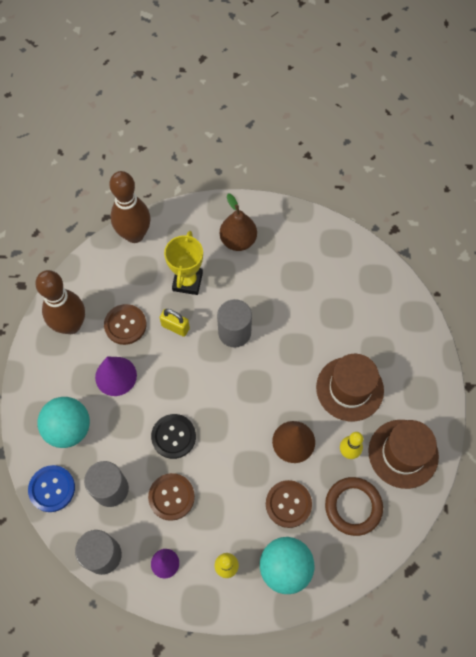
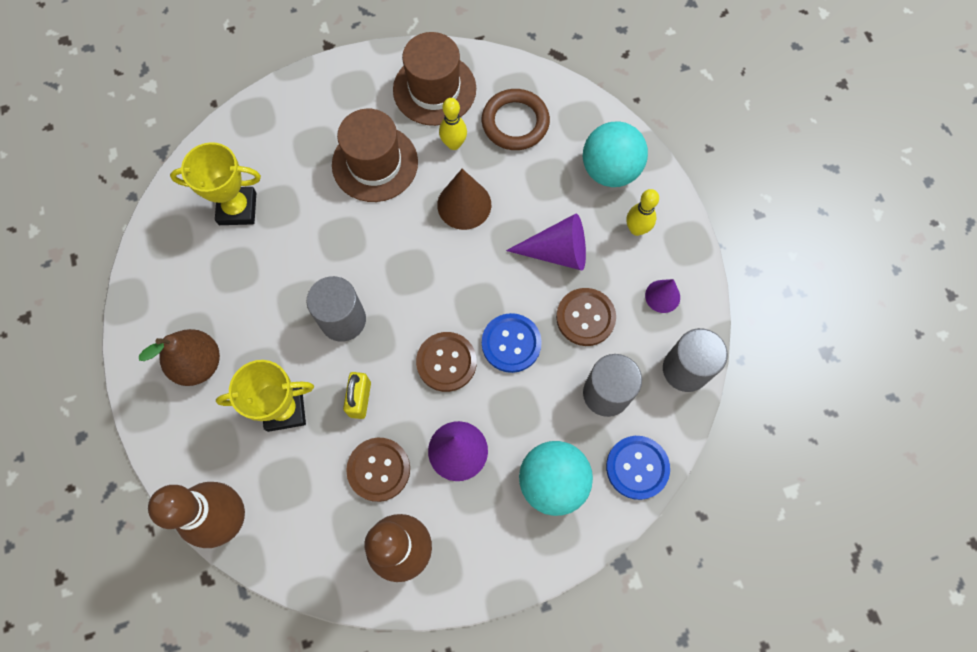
camera: 110 degrees left, 5 degrees up
black button [151,414,196,459] -> blue button [482,313,542,373]
brown button [266,480,312,528] -> brown button moved to [416,332,477,392]
none -> yellow trophy [170,142,261,225]
none -> purple cone [506,214,586,271]

